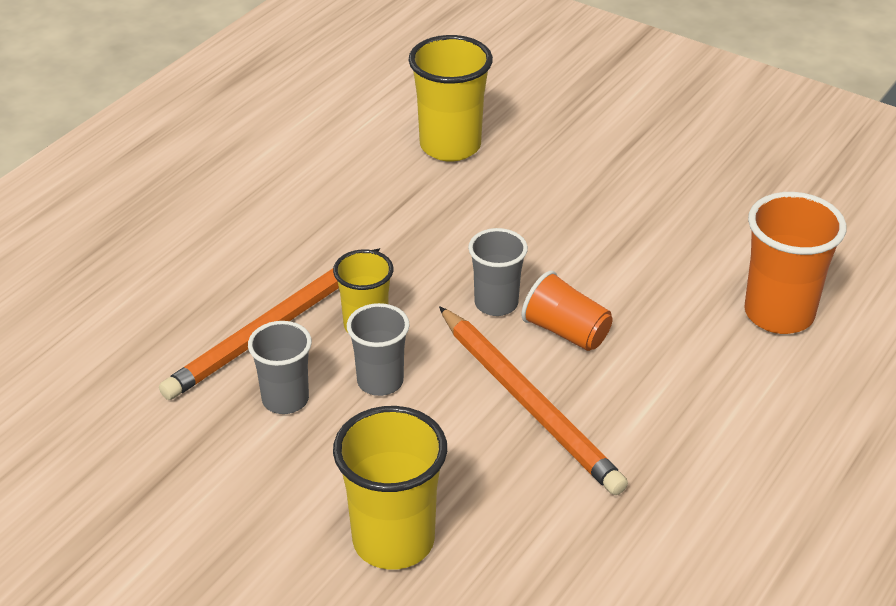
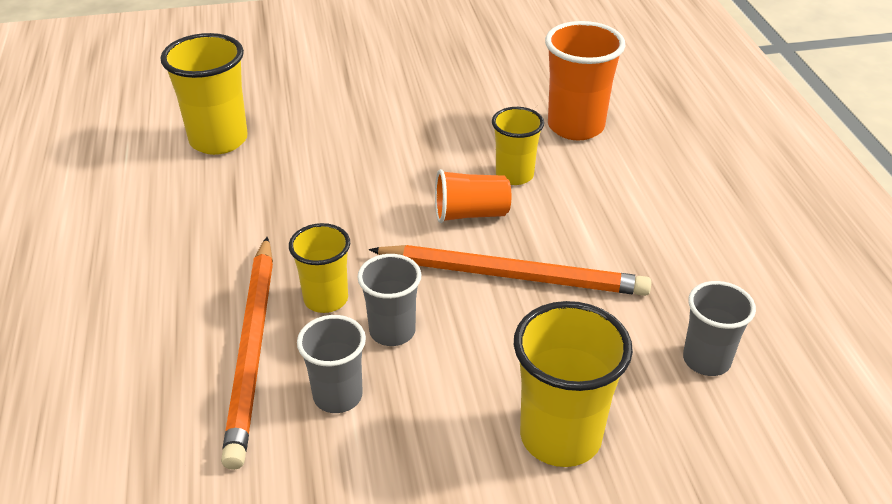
camera: 45 degrees left, 0 degrees up
grey cup [468,228,528,316] -> grey cup moved to [683,281,756,376]
none -> yellow cup [492,107,544,185]

